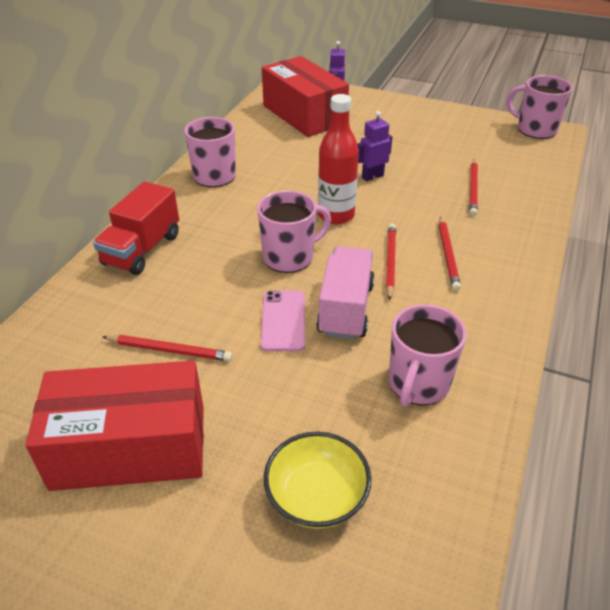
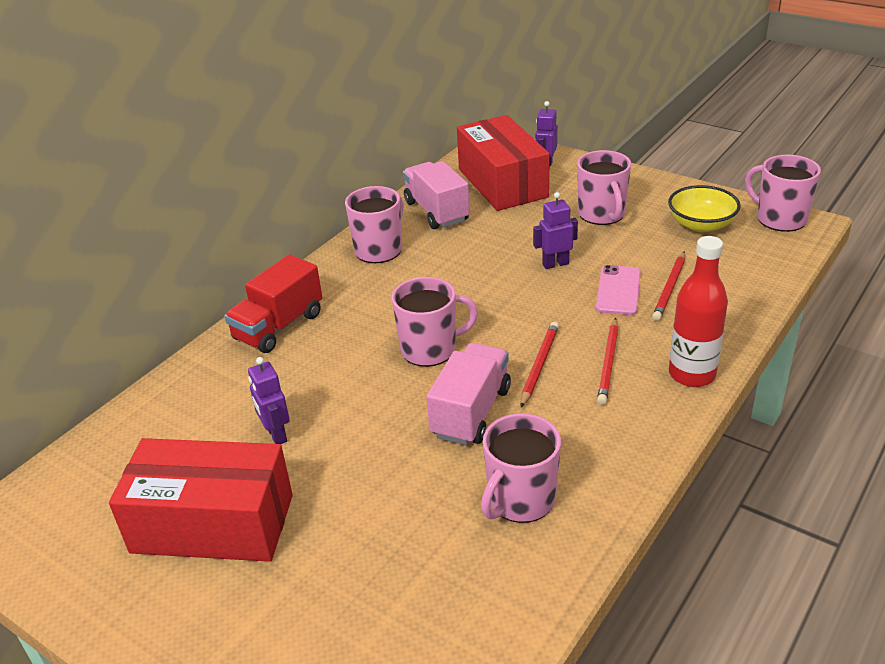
camera: 15 degrees right, 5 degrees down
red pencil [103,335,232,361] -> purple robot [248,357,290,444]
pink phone [261,291,305,351] -> pink phone moved to [596,265,641,315]
yellow bowl [264,432,372,529] -> yellow bowl moved to [668,185,741,232]
red bottle [318,94,359,224] -> red bottle moved to [669,236,728,387]
none -> pink truck [403,161,470,229]
none -> pink mug [577,150,631,225]

